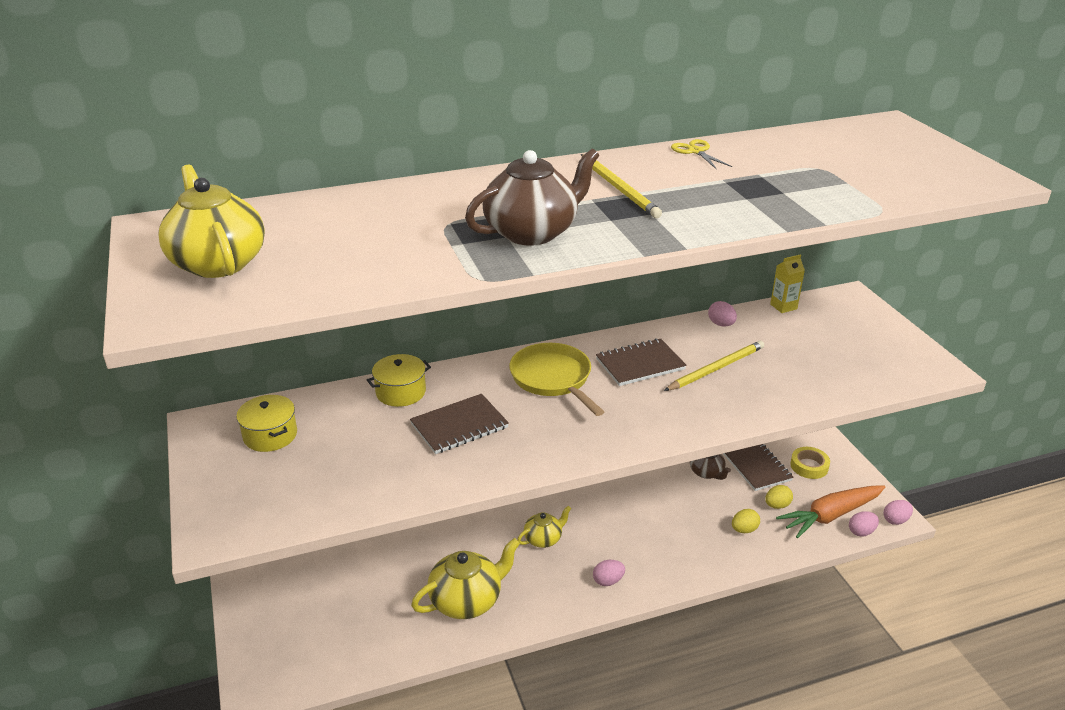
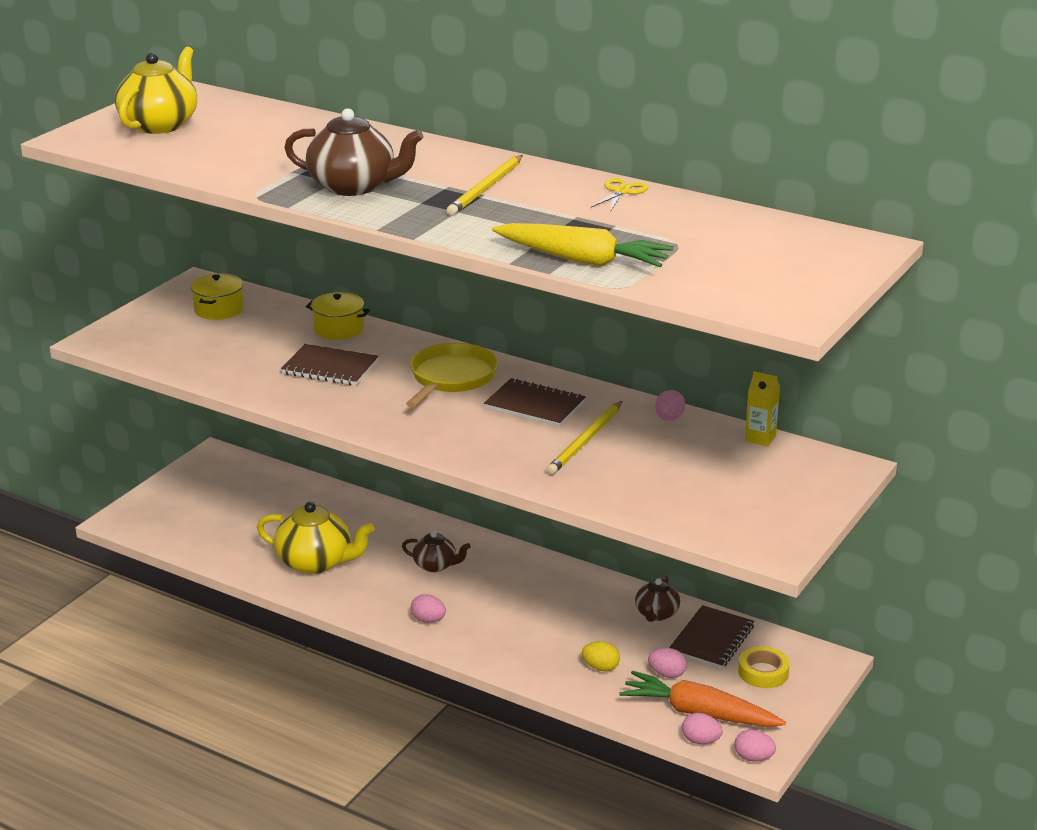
camera: 50 degrees right, 5 degrees down
yellow teapot [517,506,571,548] -> brown teapot [402,531,471,572]
yellow pencil [664,341,764,391] -> yellow pencil turned 105 degrees clockwise [546,401,622,475]
yellow egg [765,485,793,509] -> pink egg [648,648,687,678]
none -> yellow carrot [492,223,674,267]

